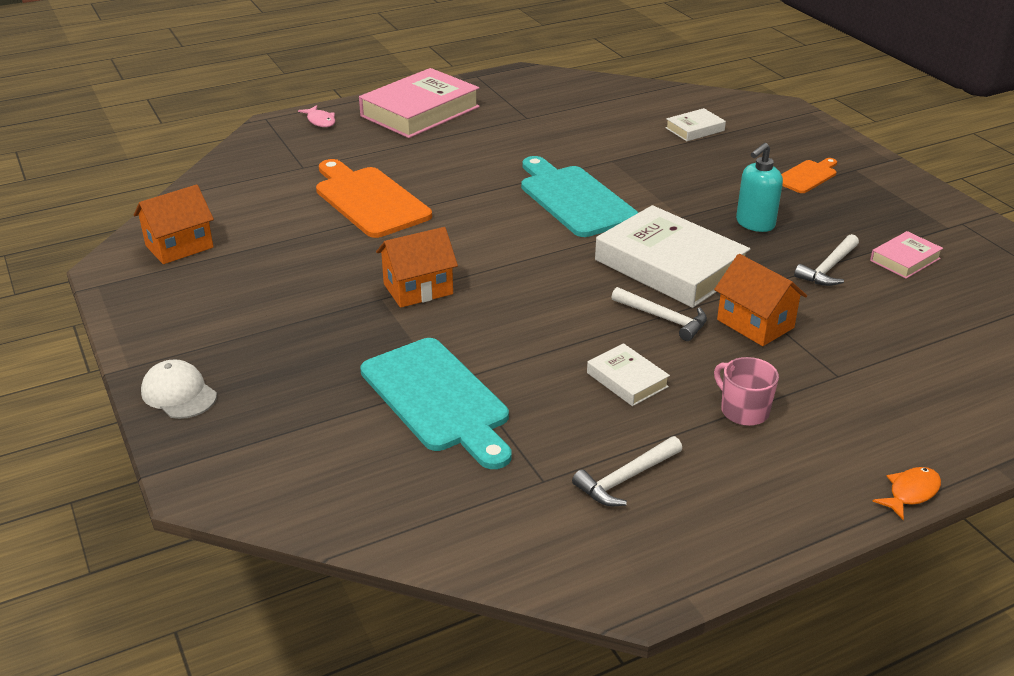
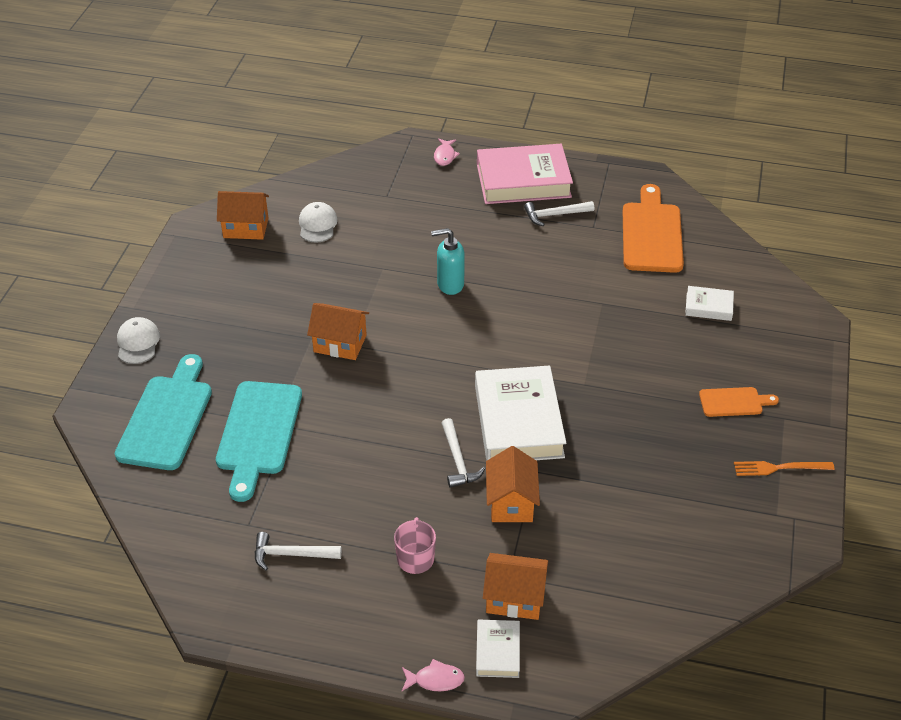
camera: 40 degrees right, 10 degrees up
orange cutting board [316,159,432,238] -> orange cutting board moved to [623,184,684,273]
turquoise cutting board [521,156,638,237] -> turquoise cutting board moved to [115,354,212,470]
white book [587,343,670,406] -> white book moved to [476,620,520,678]
turquoise soap dispenser [736,143,783,232] -> turquoise soap dispenser moved to [431,228,465,295]
white hammer [794,234,859,286] -> white hammer moved to [524,201,594,226]
pink book [870,231,943,279] -> none
orange fish [872,467,941,520] -> pink fish [402,659,465,691]
none -> white cap [299,202,338,243]
none -> orange house [483,553,548,620]
none -> orange fork [734,461,835,476]

